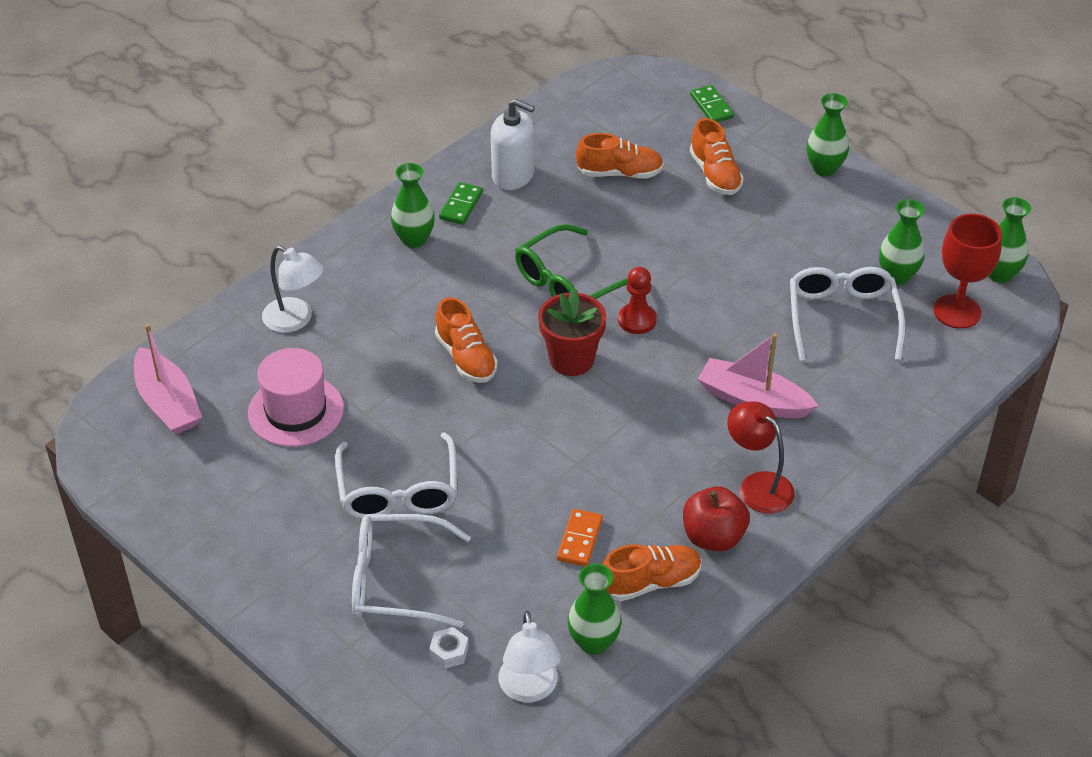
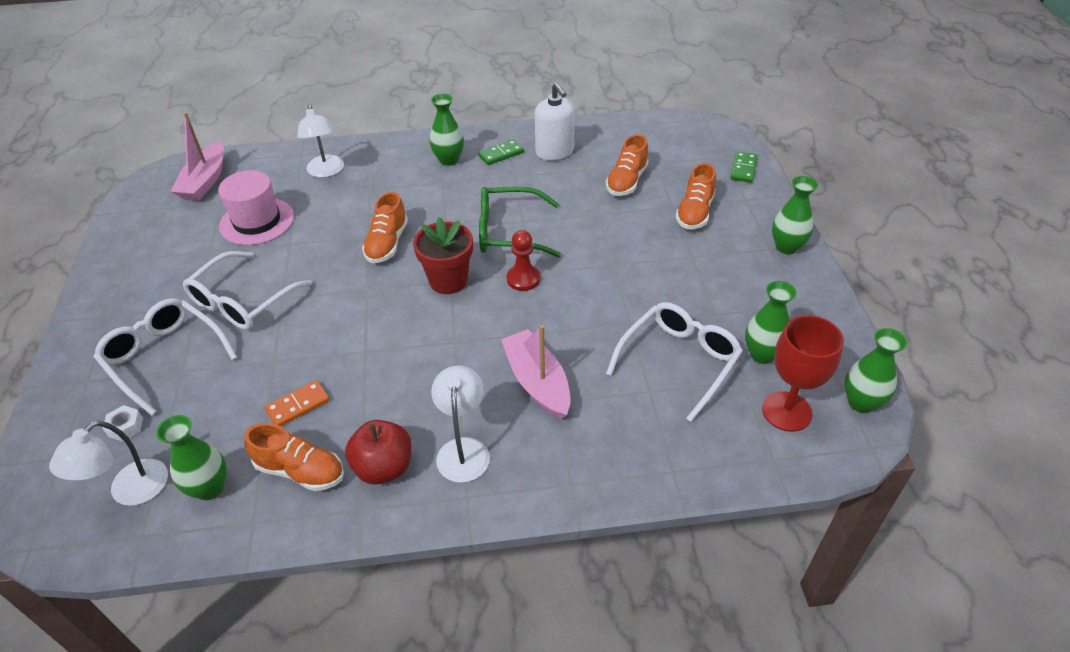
camera: 40 degrees right, 0 degrees up
orange shoe [576,133,664,178] -> orange shoe turned 75 degrees clockwise [606,134,649,196]
red lamp [727,401,795,514] -> white lamp [431,365,490,483]

